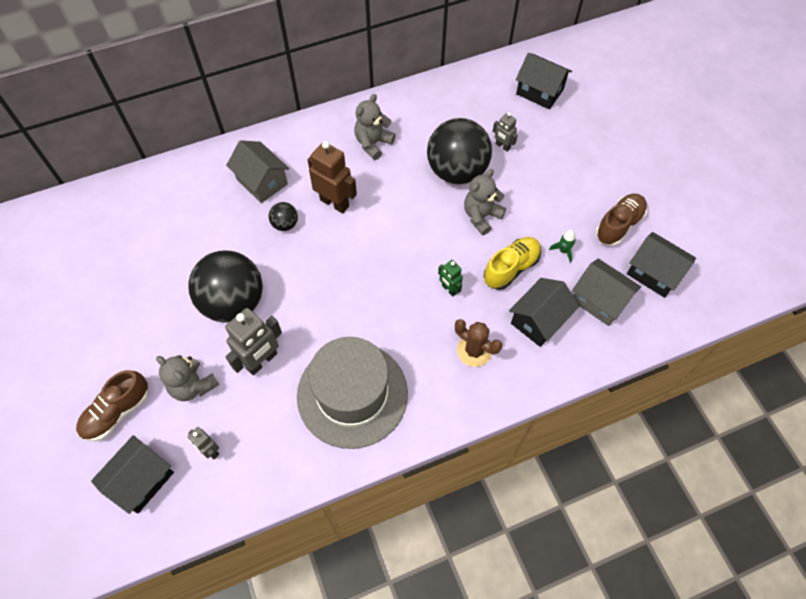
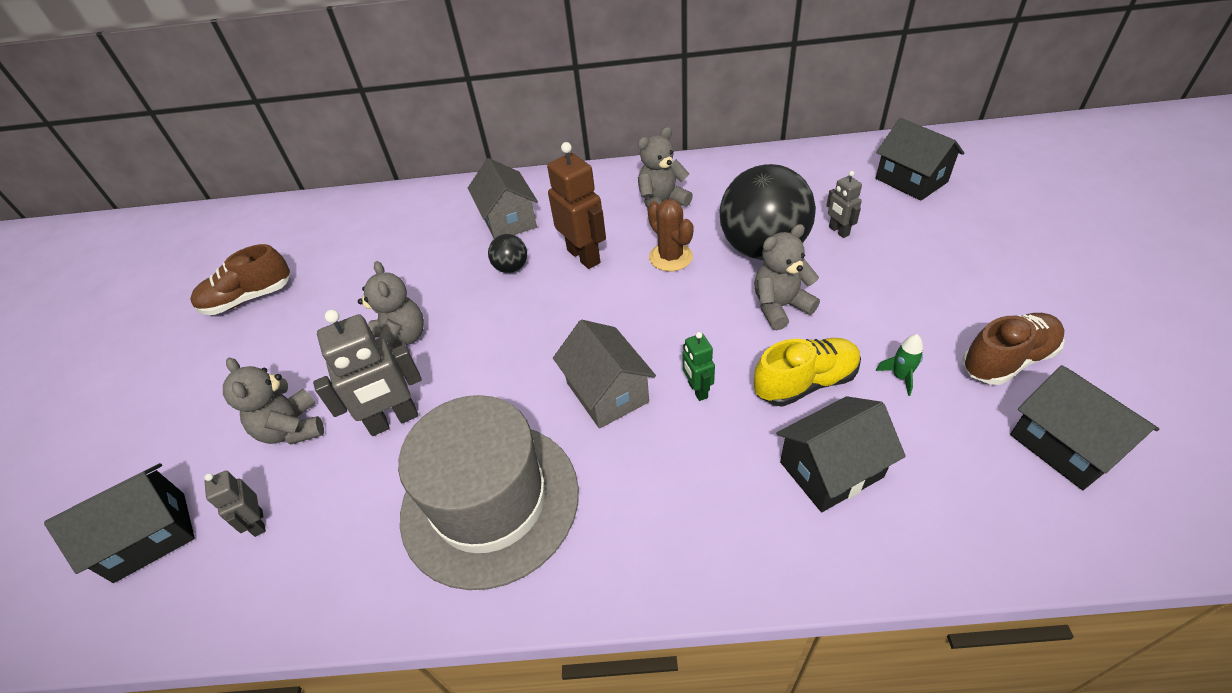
camera: 25 degrees right, 15 degrees down
brown shoe [76,370,149,442] -> brown shoe moved to [190,244,290,315]
black ball [188,250,263,323] -> grey teddy bear [358,261,424,356]
brown cactus [455,319,502,367] -> brown cactus moved to [648,199,693,271]
grey house [572,258,641,326] -> grey house moved to [553,320,656,429]

